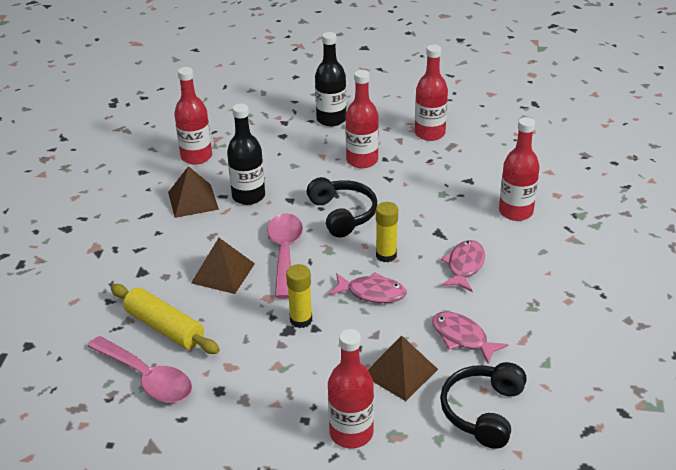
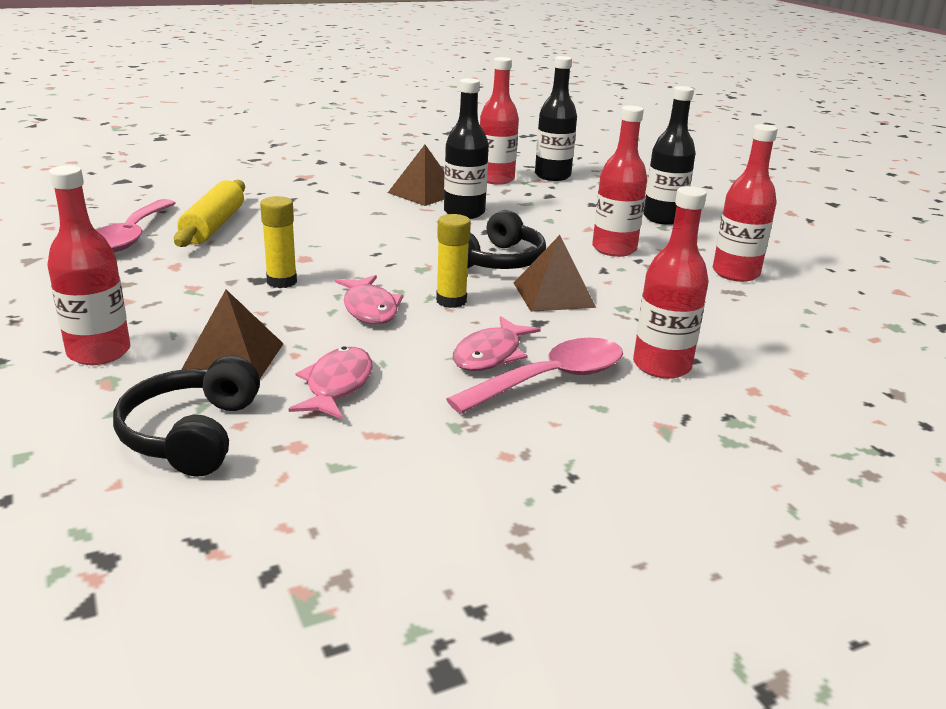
camera: 55 degrees right, 10 degrees down
brown pyramid [191,238,255,294] -> brown pyramid moved to [514,235,596,312]
pink spoon [267,213,303,299] -> pink spoon moved to [446,338,623,414]
black headphones [440,362,527,449] -> black headphones turned 75 degrees counterclockwise [113,356,260,477]
pink fish [441,240,485,292] -> pink fish turned 135 degrees clockwise [453,316,541,371]
none -> black bottle [535,56,577,181]

